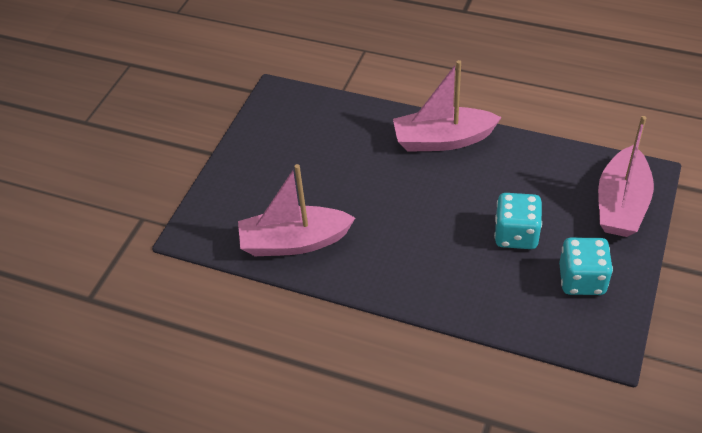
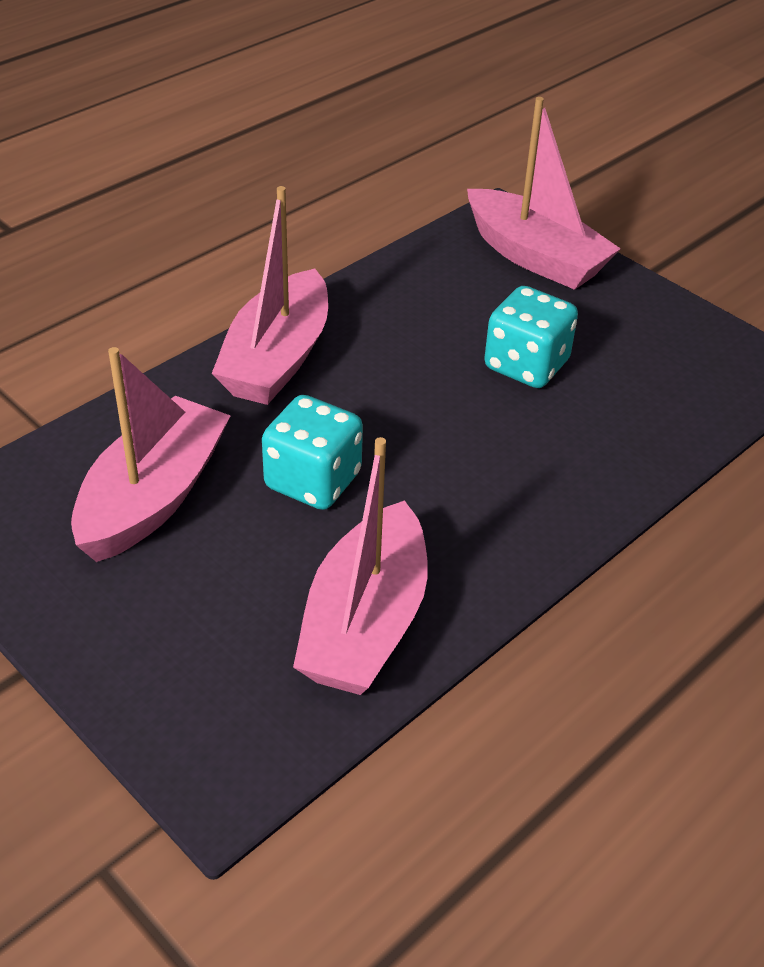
camera: 70 degrees left, 5 degrees down
turquoise dice [559,237,613,295] -> turquoise dice moved to [262,395,363,510]
none -> pink boat [71,347,231,562]

